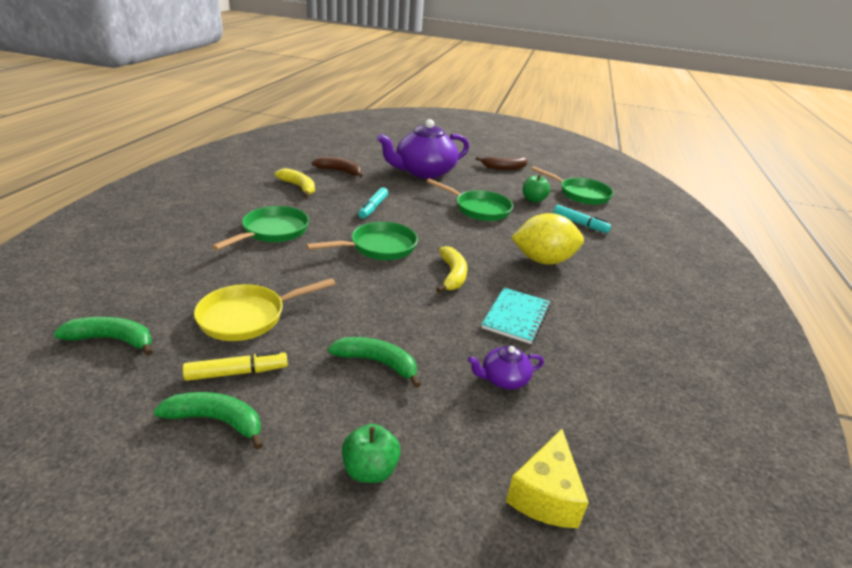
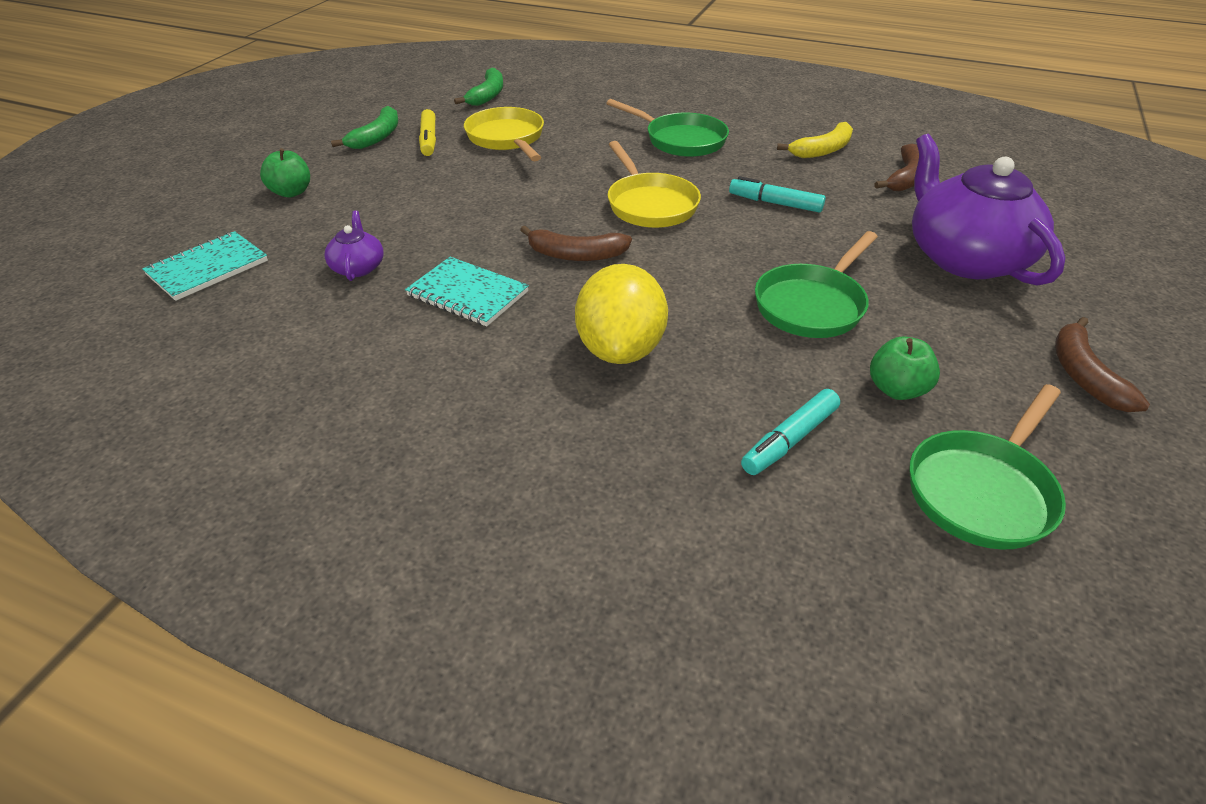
camera: 100 degrees right, 10 degrees up
green pan [306,222,418,260] -> yellow pan [608,141,701,228]
green banana [328,337,421,388] -> none
yellow banana [436,246,467,293] -> brown banana [520,225,632,261]
yellow cheese [506,429,589,528] -> turquoise notebook [142,231,268,301]

